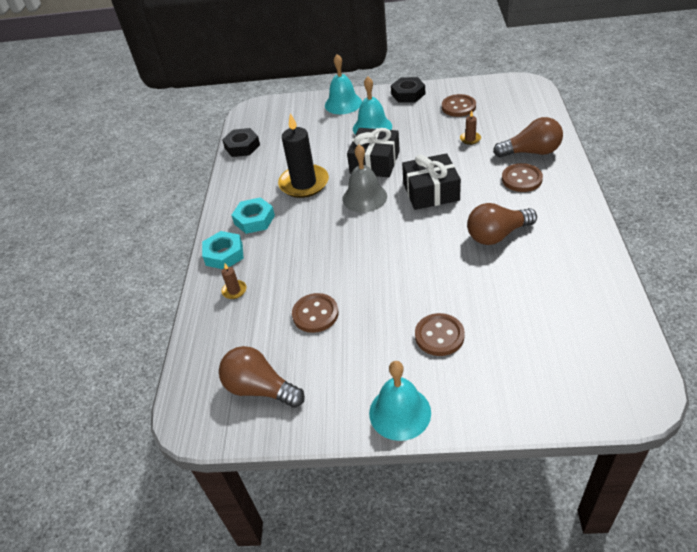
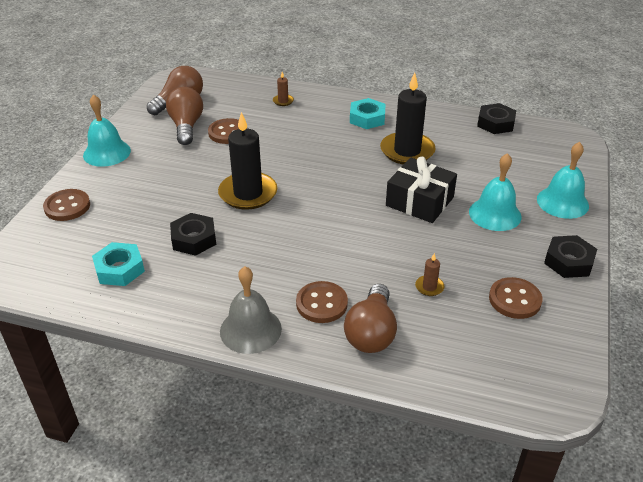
camera: 100 degrees right, 5 degrees down
turquoise nut [202,231,244,269] -> turquoise nut moved to [92,242,145,286]
grey bell [343,145,387,213] -> grey bell moved to [220,266,282,354]
black gift [402,153,461,210] -> none
brown button [415,313,465,356] -> brown button moved to [43,189,90,221]
brown light bulb [467,203,537,245] -> brown light bulb moved to [166,87,203,145]
none -> black nut [170,213,216,256]
none -> black candle [218,112,277,210]

